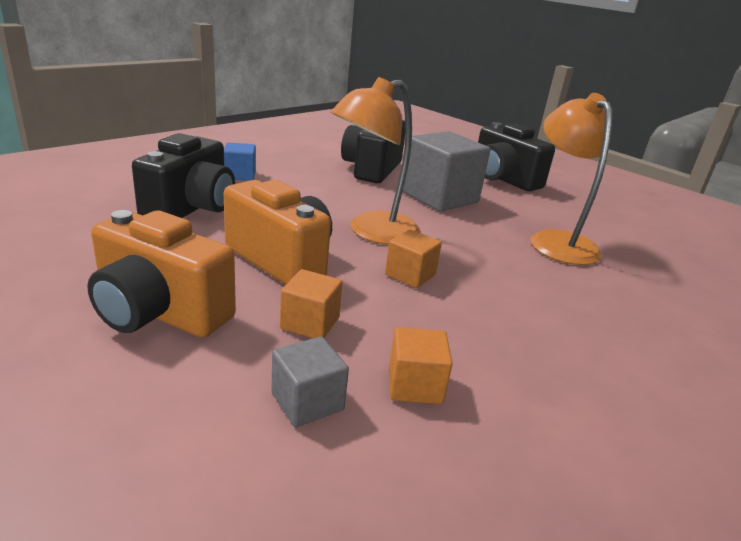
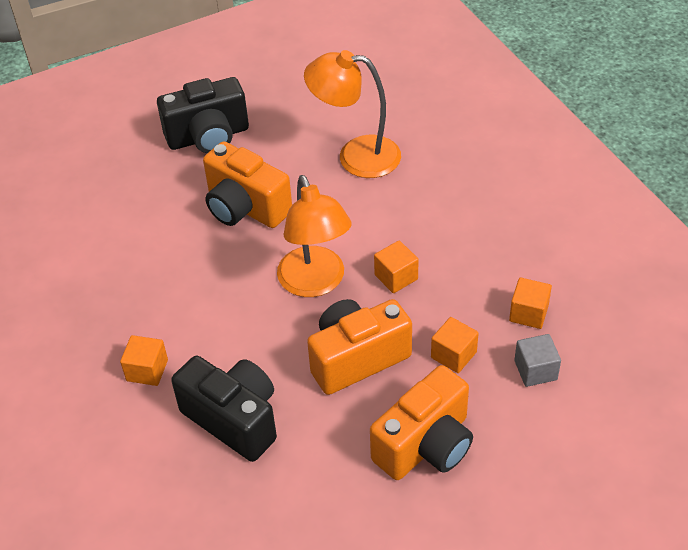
camera: 65 degrees left, 20 degrees up
blue cube [224,143,256,181] -> orange cube [120,335,168,386]
black camera [341,120,405,183] -> none
grey cube [402,131,490,212] -> orange camera [203,141,292,228]

